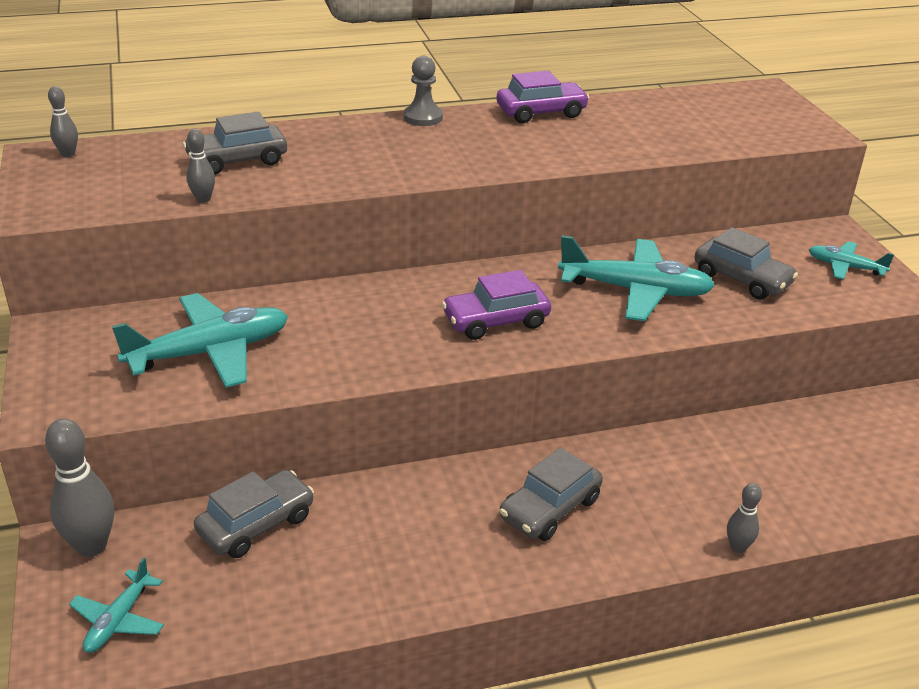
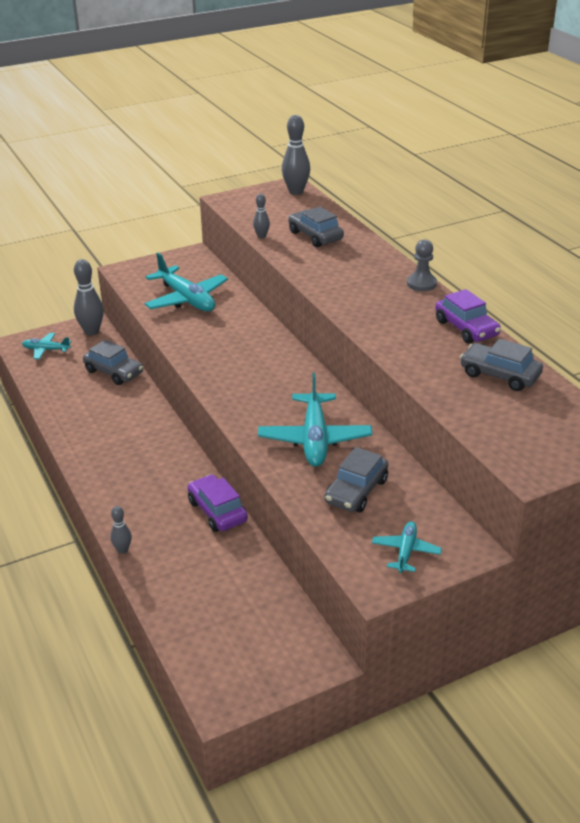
camera: 80 degrees right, 0 degrees up
grey bowling pin [48,86,78,157] -> grey bowling pin [282,115,310,195], size x1.86
purple car [442,270,551,340] -> purple car moved to [187,474,248,532]
grey car [499,448,603,541] -> grey car moved to [460,339,543,391]

